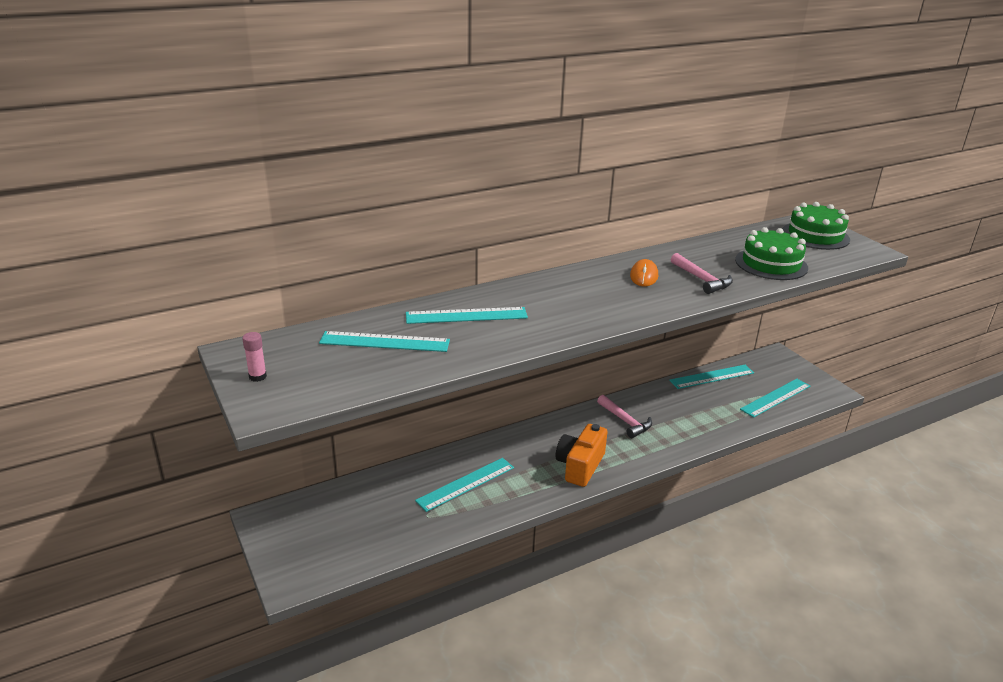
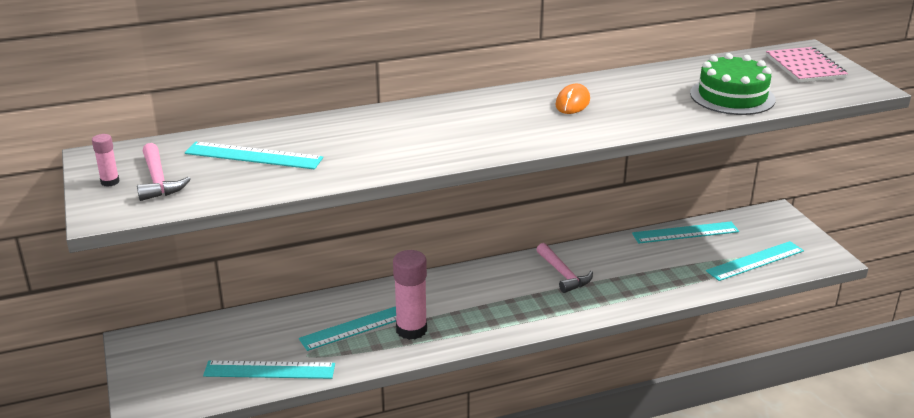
camera: 10 degrees right, 0 degrees up
turquoise ruler [406,307,528,324] -> turquoise ruler moved to [203,361,335,379]
orange camera [556,424,608,487] -> none
pink hammer [671,253,733,294] -> pink hammer moved to [137,143,191,201]
green cake [782,202,850,250] -> pink notebook [766,47,848,83]
none -> pink glue stick [393,250,427,340]

